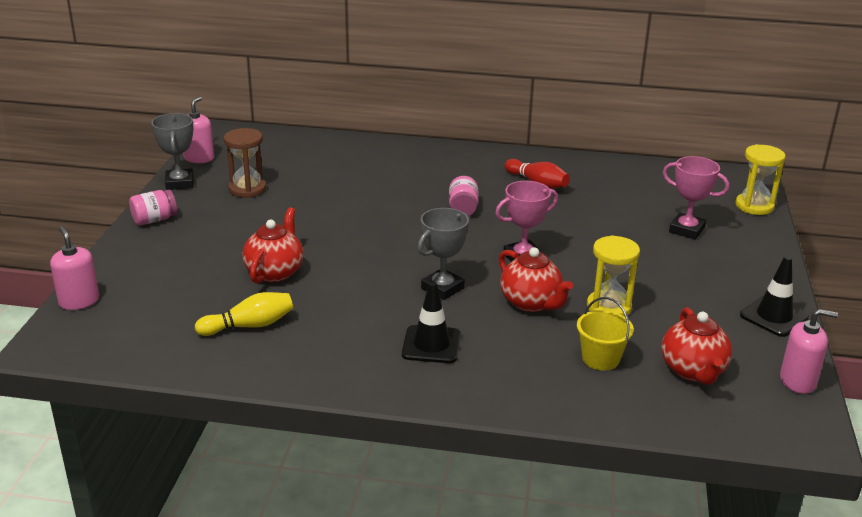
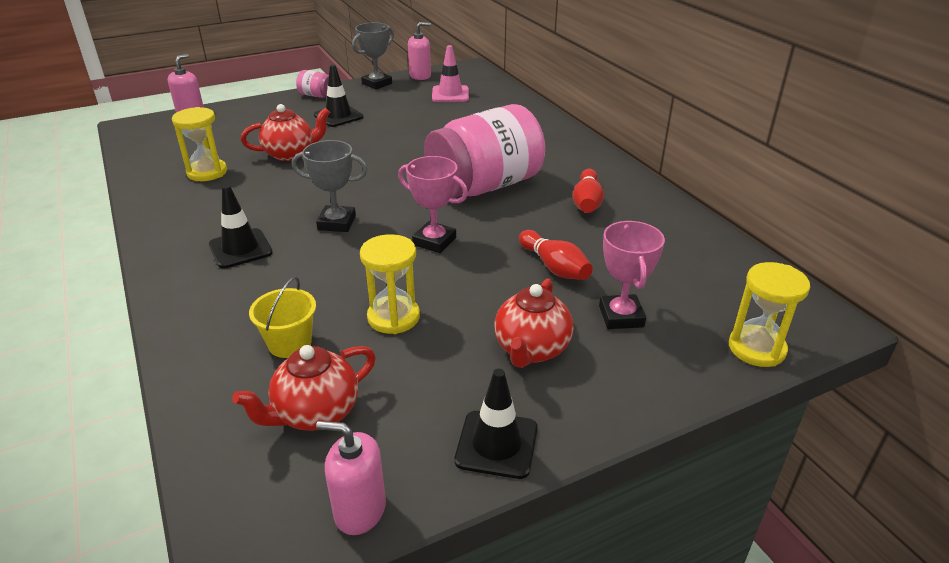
camera: 55 degrees right, 5 degrees up
yellow bowling pin [195,292,293,336] -> yellow hourglass [172,107,227,181]
brown hourglass [224,128,266,198] -> none
pink jar [449,176,479,216] -> pink jar [424,104,545,198], size x2.44
red teapot [499,247,573,312] -> red teapot moved to [494,278,574,368]
pink soap dispenser [780,309,838,394] -> pink soap dispenser turned 135 degrees clockwise [316,421,386,535]
none -> black traffic cone [314,65,364,127]
none -> pink traffic cone [432,45,469,102]
none -> red bowling pin [519,230,593,280]

